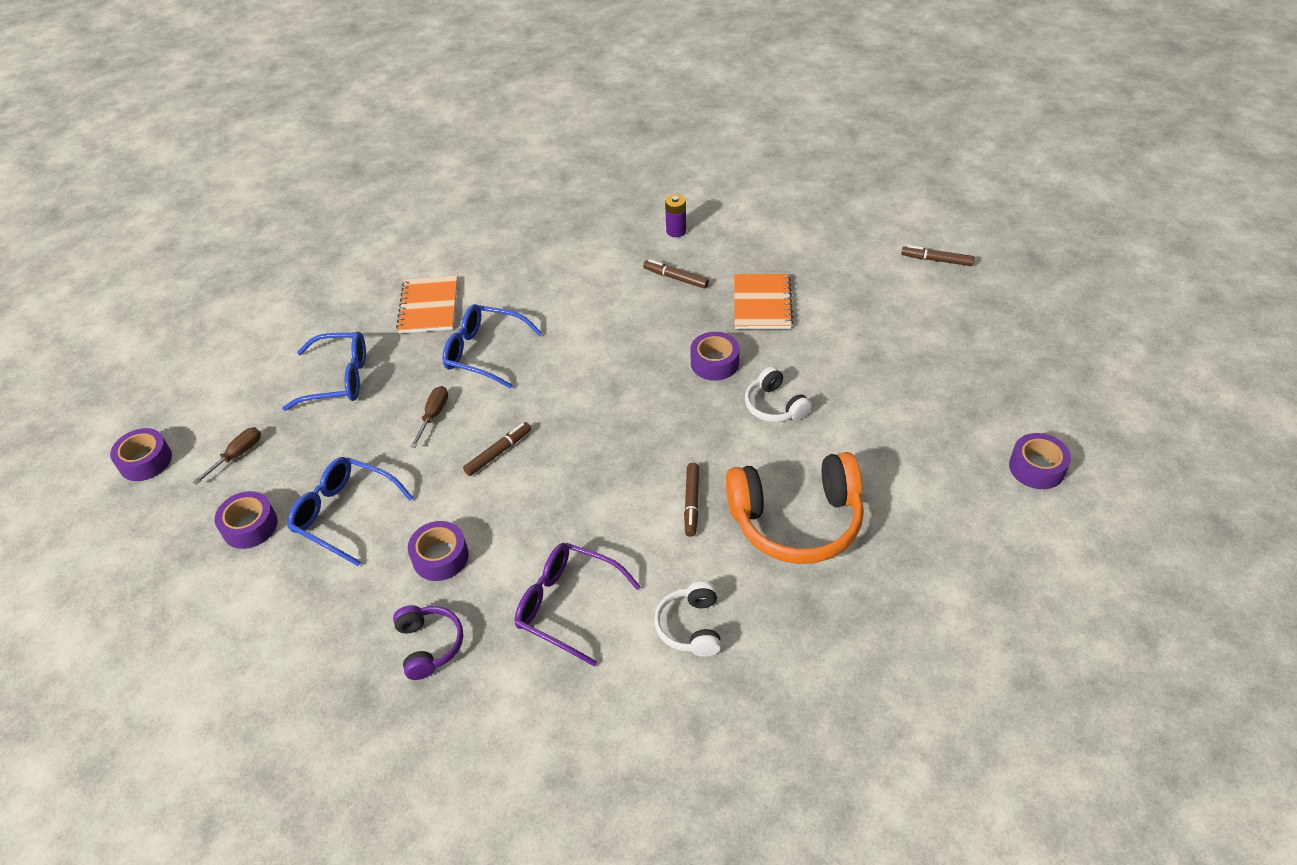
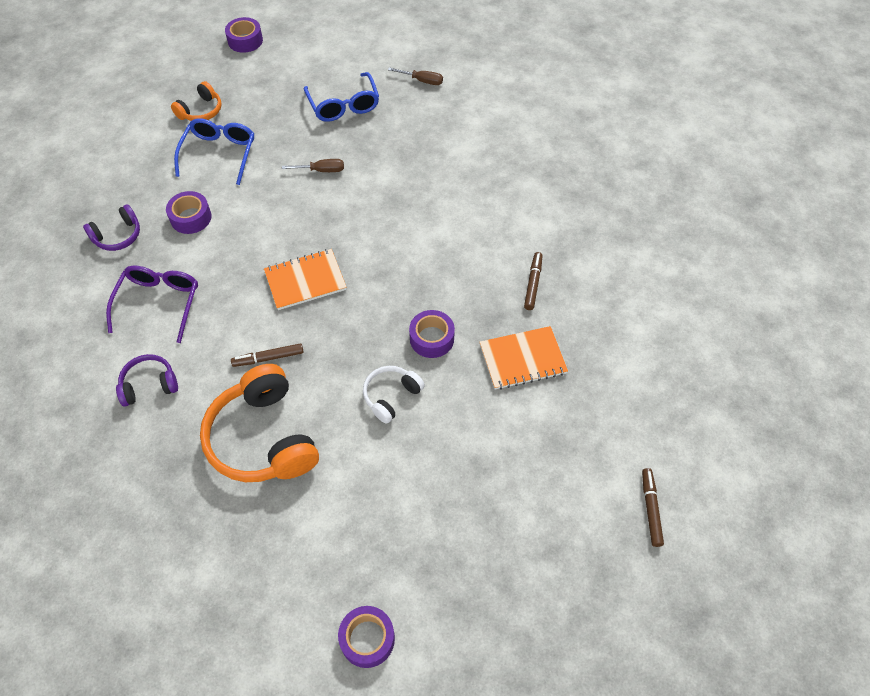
camera: 70 degrees right, 10 degrees up
brown screwdriver [193,427,261,485] -> brown screwdriver moved to [388,67,443,85]
purple tape [215,491,277,549] -> orange headphones [171,81,222,121]
orange notebook [396,275,458,333] -> orange notebook moved to [264,249,347,310]
blue glasses [442,304,542,389] -> none
brown marker [463,422,531,476] -> none
white headphones [654,581,721,657] -> purple headphones [116,354,178,407]
purple battery [665,194,686,237] -> none

